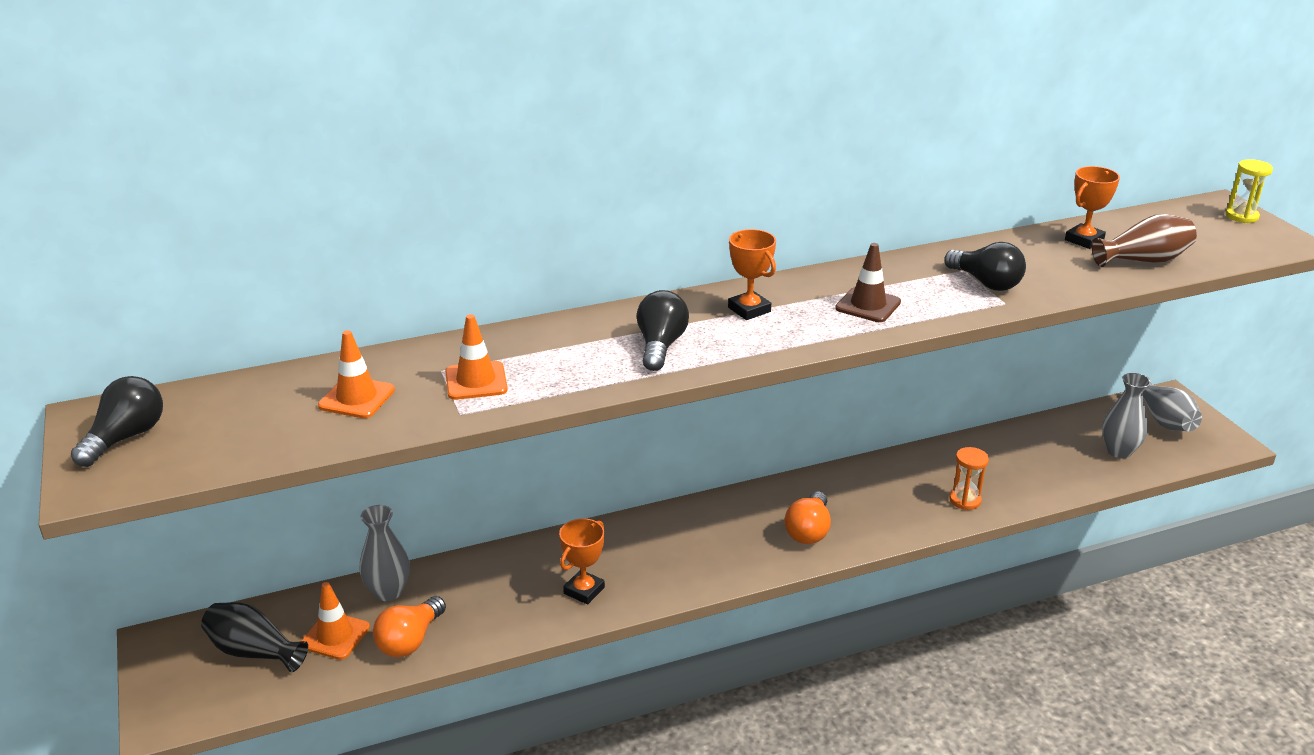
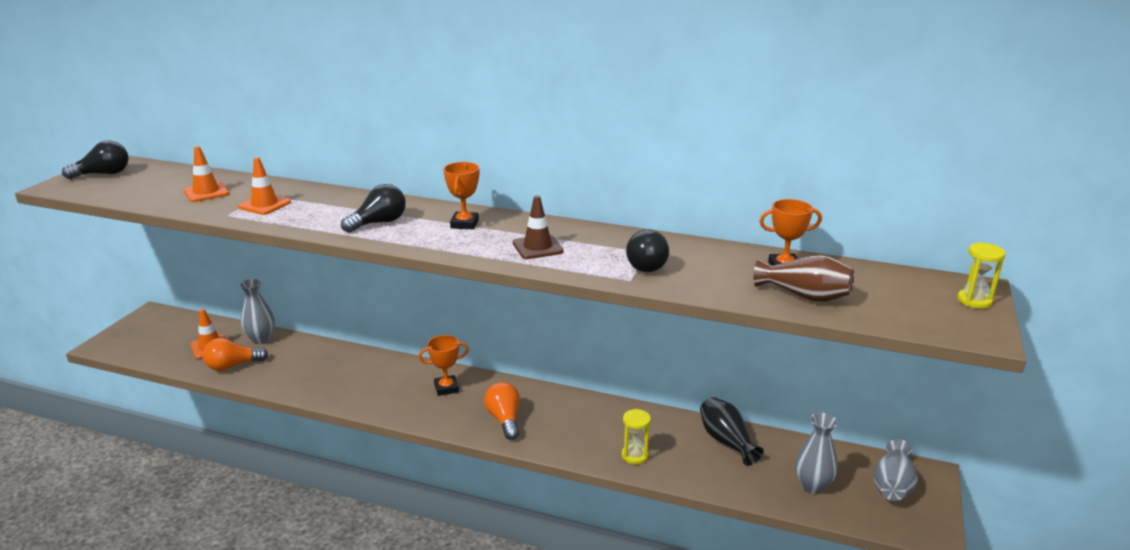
camera: 40 degrees right, 5 degrees down
black vase [201,602,308,672] -> black vase moved to [700,397,764,466]
orange trophy [559,518,605,605] -> orange trophy moved to [419,335,469,396]
orange light bulb [785,491,831,544] -> orange light bulb turned 105 degrees clockwise [484,382,520,440]
orange hourglass [949,447,989,510] -> yellow hourglass [622,409,651,464]

